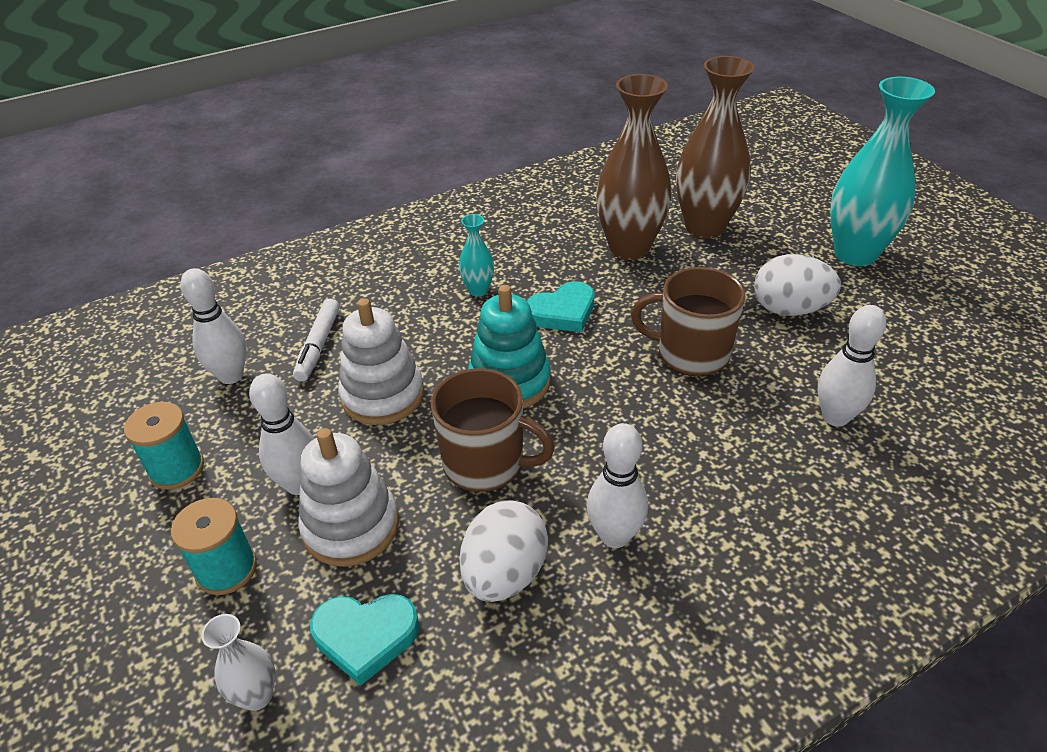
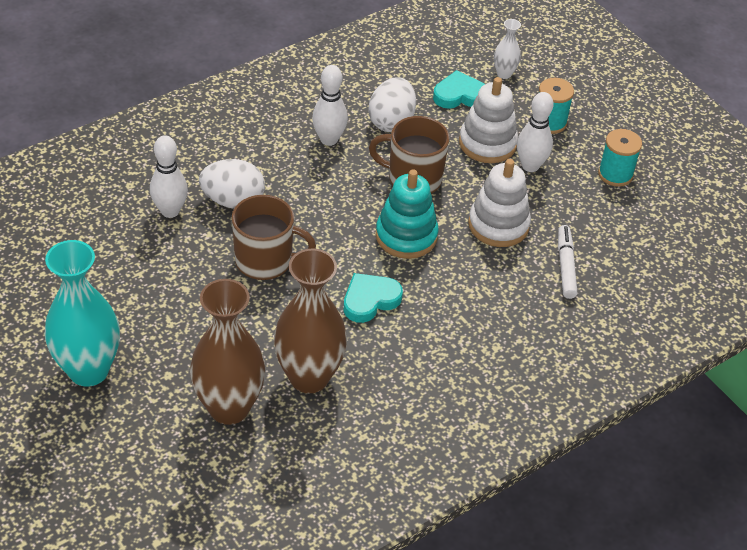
camera: 170 degrees right, 5 degrees up
white bowling pin [180,268,247,384] -> none
turquoise vase [459,214,494,296] -> none
white egg [754,254,841,316] -> white egg moved to [199,159,265,209]

